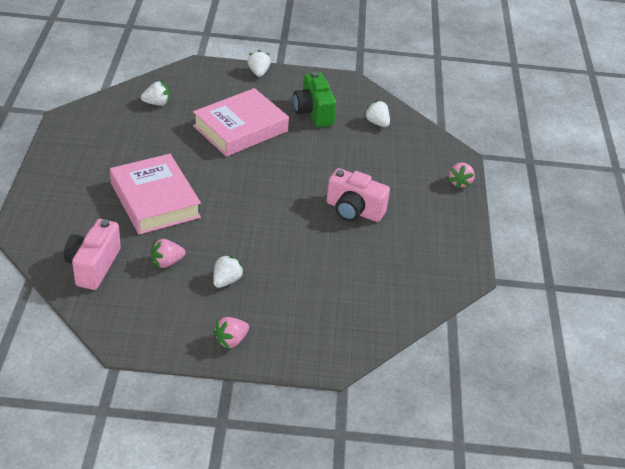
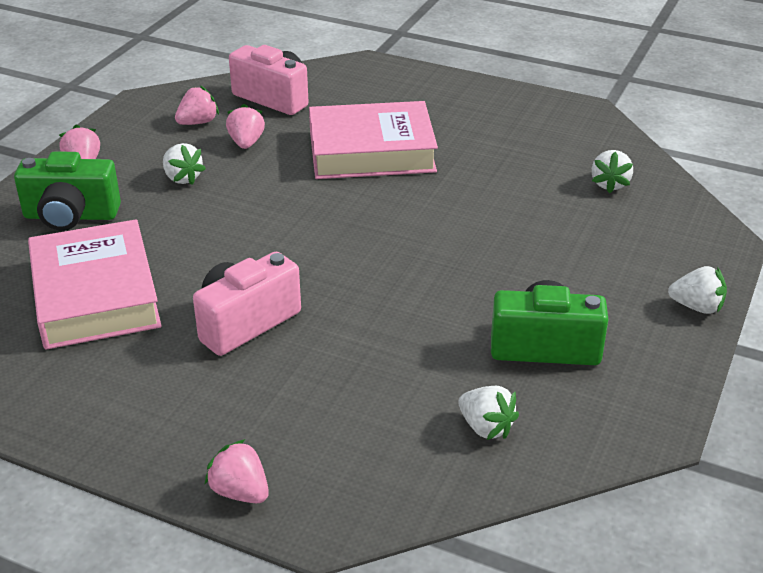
camera: 115 degrees right, 5 degrees down
pink book [193,88,289,157] -> pink book moved to [28,219,162,350]
white strawberry [364,100,390,127] -> white strawberry turned 60 degrees clockwise [458,386,519,440]
none -> green camera [14,151,121,231]
none -> pink strawberry [175,85,219,125]

